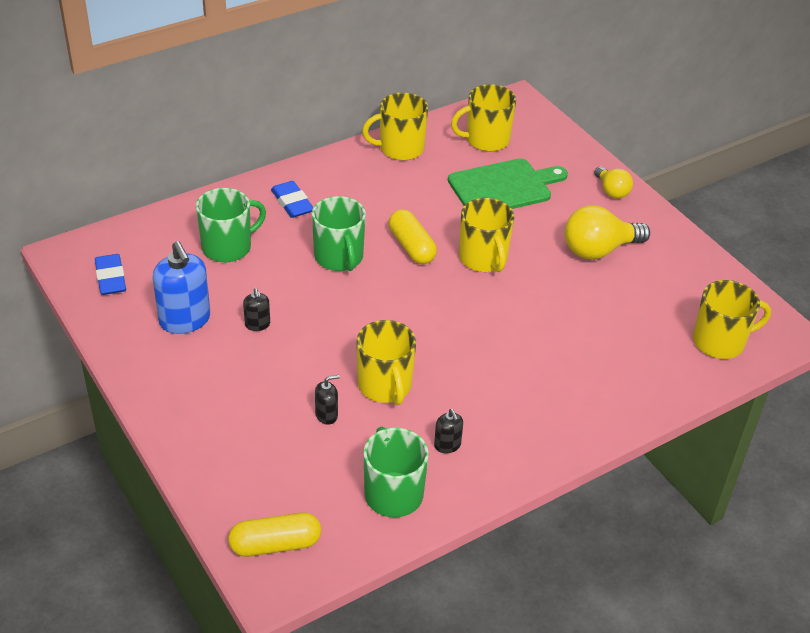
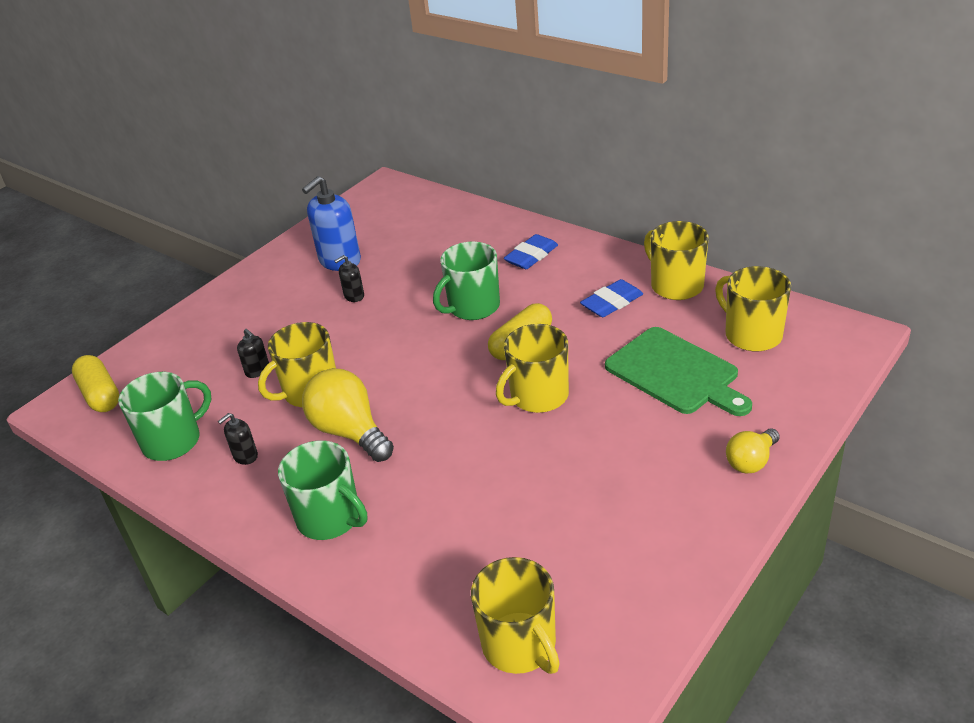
camera: 75 degrees right, 5 degrees down
blue eraser [95,254,126,295] -> blue eraser moved to [580,279,643,317]
green mug [196,188,266,262] -> green mug moved to [278,440,367,540]
yellow light bulb [565,205,650,260] -> yellow light bulb moved to [302,368,394,462]

